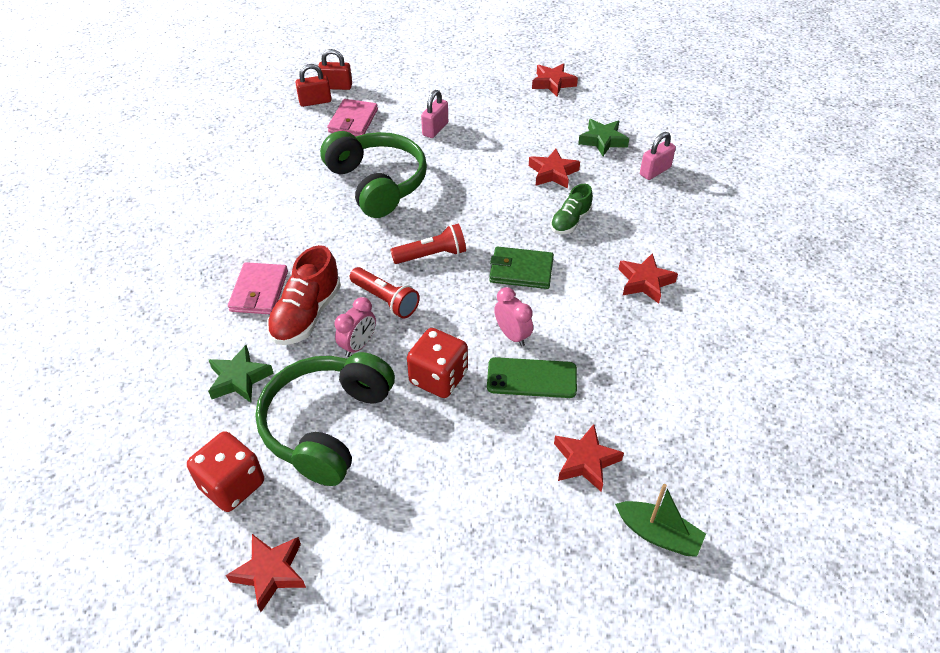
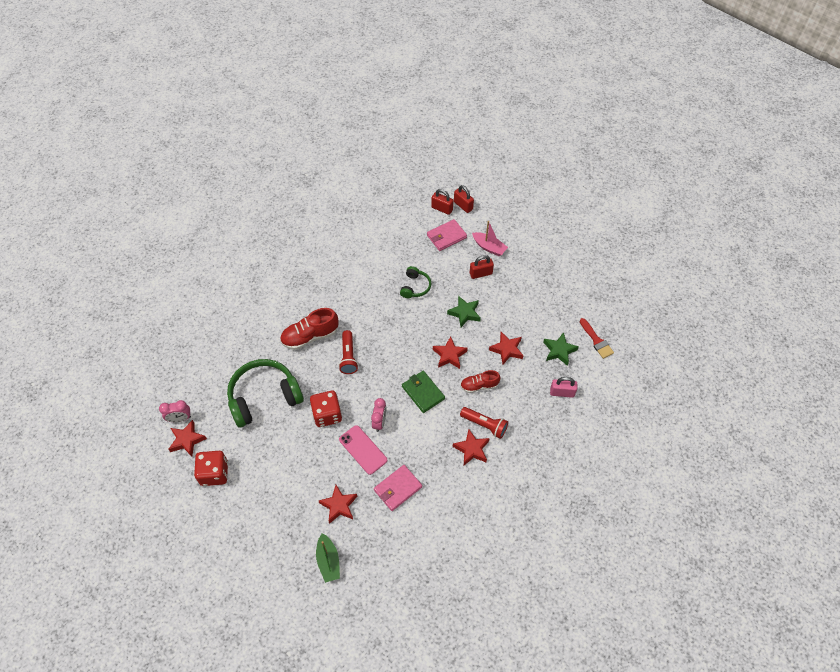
camera: 45 degrees right, 10 degrees up
red dice [187,431,264,512] -> red dice moved to [194,451,228,486]
green star [208,345,274,403] -> green star moved to [447,296,481,327]
pink wallet [228,262,288,314] -> pink wallet moved to [374,465,422,511]
green headphones [320,131,427,218] -> green headphones [400,266,431,298], size x0.50
pink clock [335,297,376,357] -> pink clock moved to [159,400,191,422]
red flashlight [390,224,466,264] -> red flashlight moved to [460,407,508,439]
pink padlock [421,90,448,138] -> red padlock [470,255,494,279]
green phone [487,357,577,398] -> pink phone [339,425,387,475]
red star [532,63,578,97] -> red star moved to [433,336,468,369]
green shoe [550,184,593,234] -> red shoe [460,370,500,393]
none -> pink boat [472,221,508,256]
none -> red brush [580,318,614,359]

